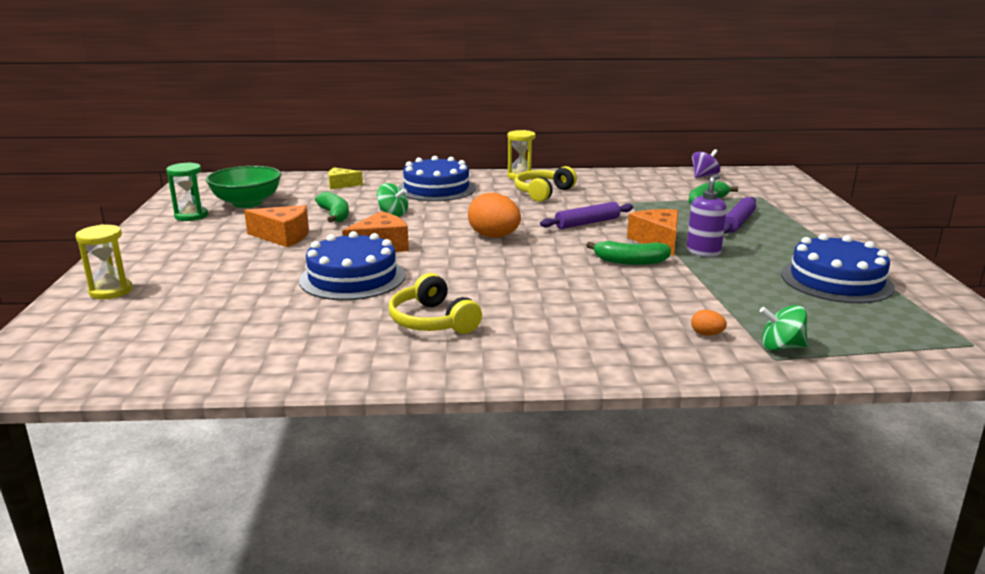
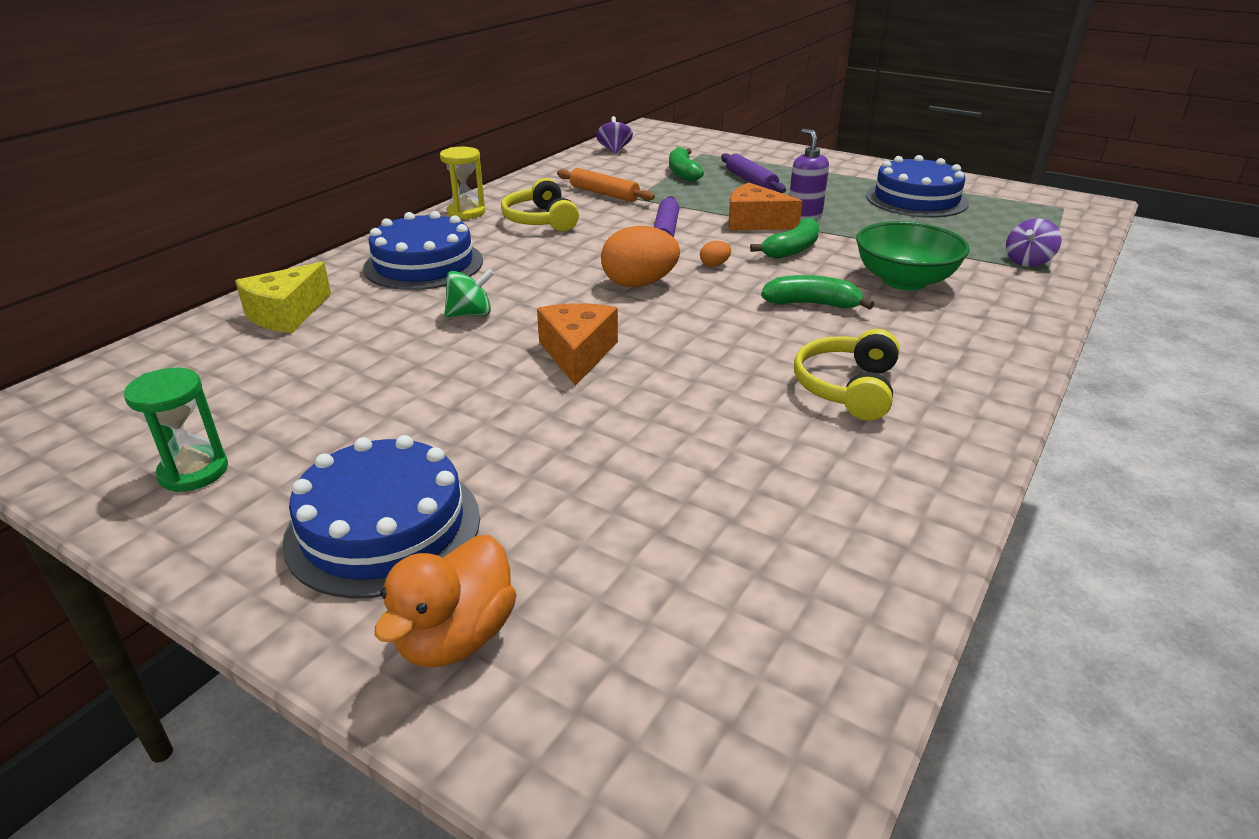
camera: 55 degrees left, 10 degrees up
yellow hourglass [76,224,133,299] -> orange duck [374,535,516,667]
green bowl [206,166,281,208] -> green bowl moved to [856,221,970,291]
orange cheese [244,205,309,247] -> none
blue cake [299,231,405,300] -> blue cake moved to [282,435,480,598]
green banana [315,191,349,223] -> green banana moved to [761,275,874,310]
yellow cheese [328,168,363,189] -> yellow cheese [235,262,331,333], size x1.52
yellow headphones [389,273,482,334] -> yellow headphones turned 105 degrees clockwise [794,329,899,421]
orange egg [691,310,727,336] -> orange egg moved to [700,241,731,267]
green spinning top [759,305,808,351] -> purple spinning top [1006,218,1062,267]
none -> orange rolling pin [557,168,655,202]

